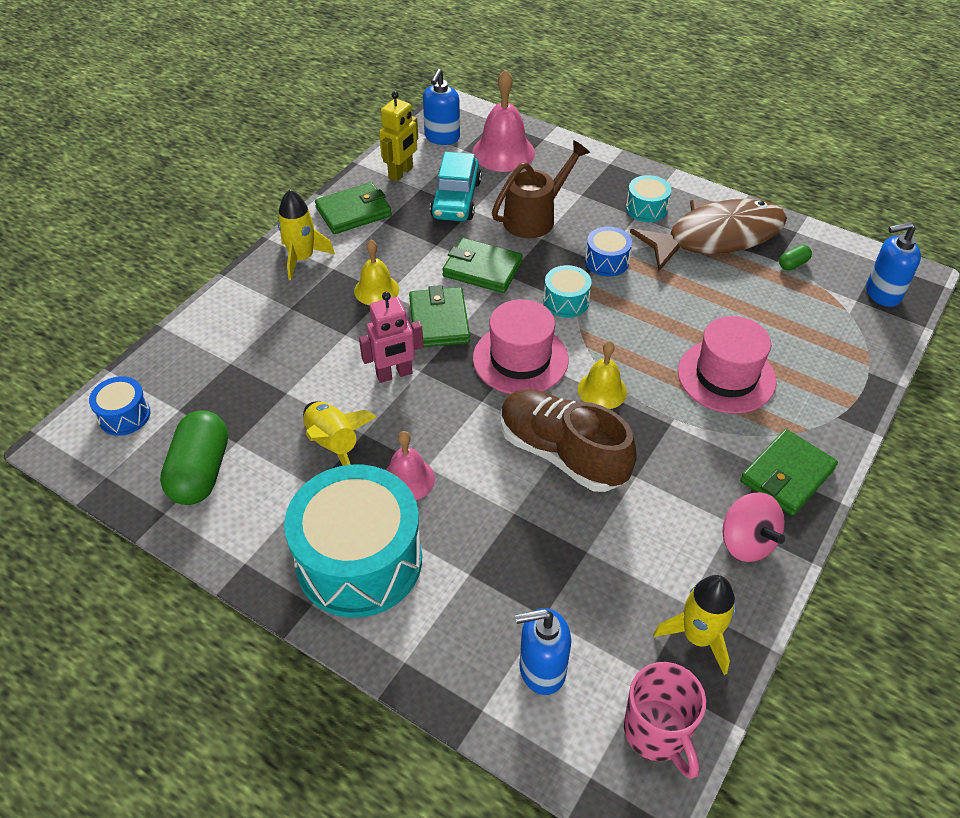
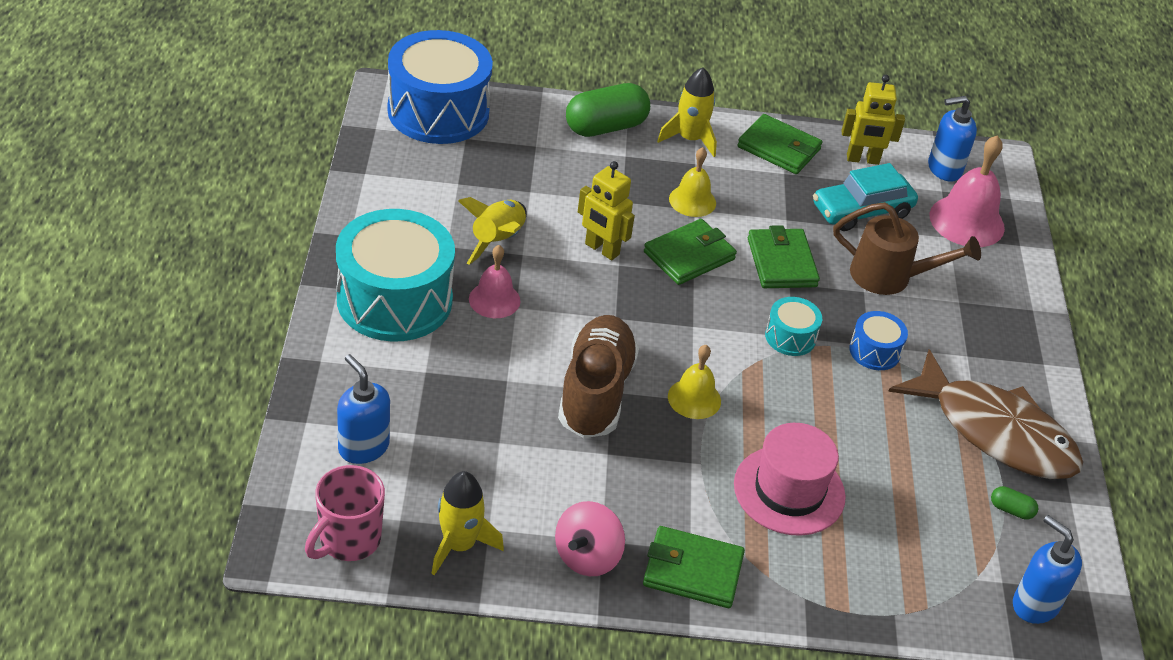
camera: 55 degrees right, 5 degrees down
blue drum [89,376,150,436] -> blue drum [387,30,493,144], size x2.21
green capsule [160,410,228,505] -> green capsule moved to [566,83,650,137]
pink robot [359,292,424,383] -> yellow robot [578,161,635,260]
pink hat [473,299,569,394] -> none
turquoise drum [626,175,671,222] -> none

